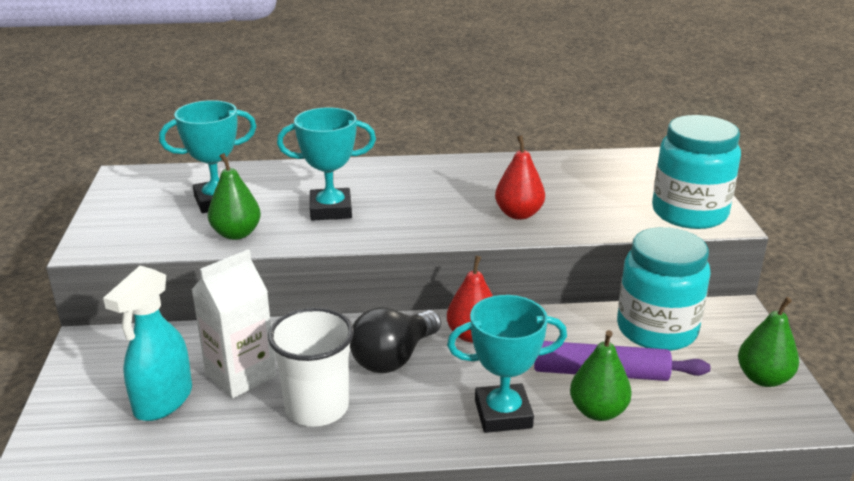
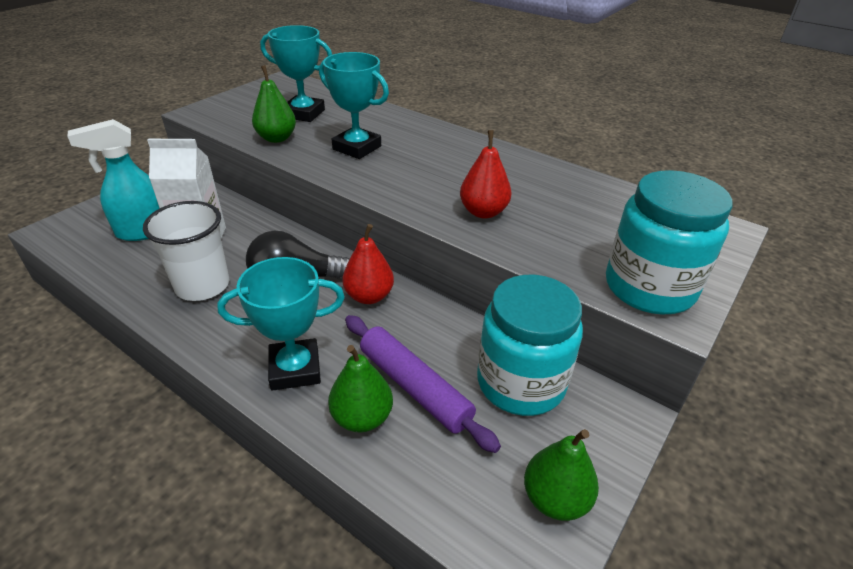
camera: 40 degrees right, 10 degrees up
turquoise trophy [447,295,567,433] -> turquoise trophy turned 45 degrees counterclockwise [217,257,345,391]

